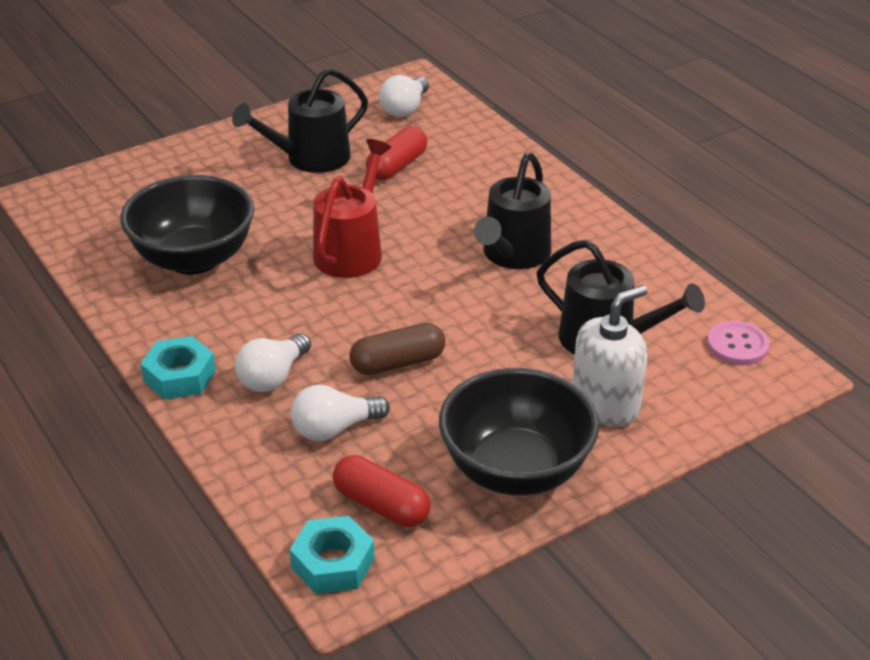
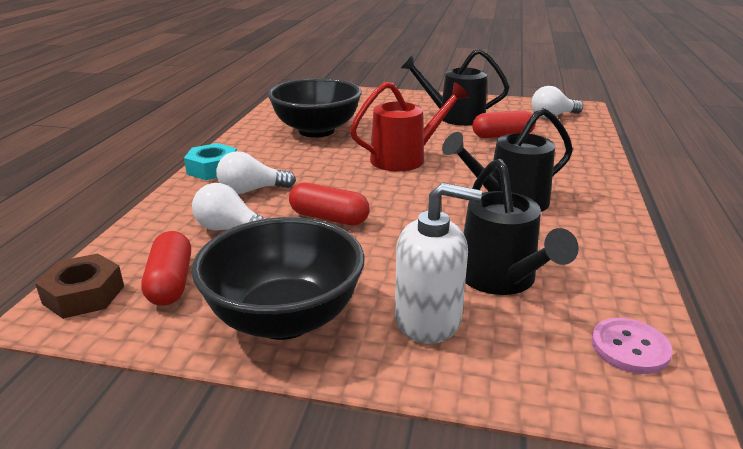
camera: 45 degrees right, 10 degrees down
turquoise nut [290,516,375,594] -> brown nut [35,253,124,319]
brown capsule [349,323,445,375] -> red capsule [289,183,370,225]

